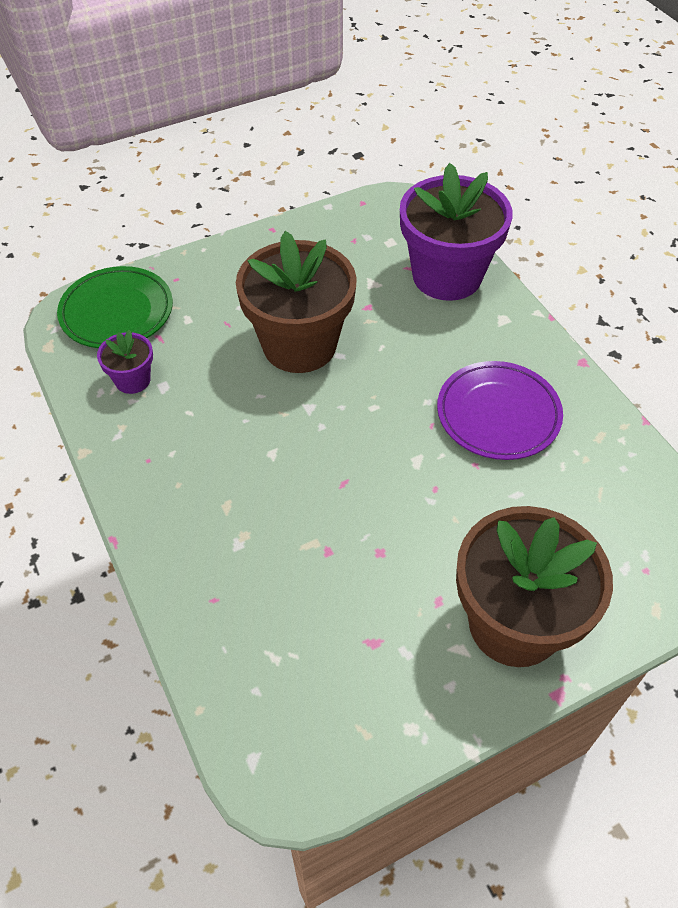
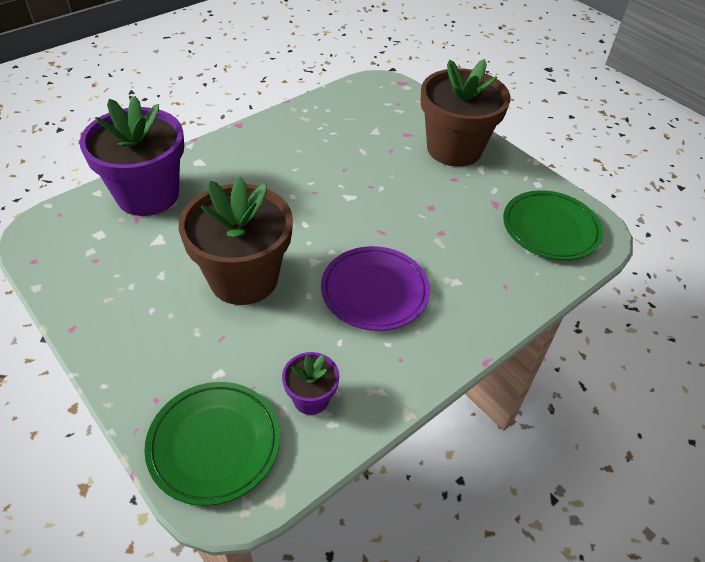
camera: 105 degrees left, 5 degrees down
purple plate [437,361,563,460] -> purple plate moved to [321,246,430,331]
none -> green plate [503,190,603,260]

